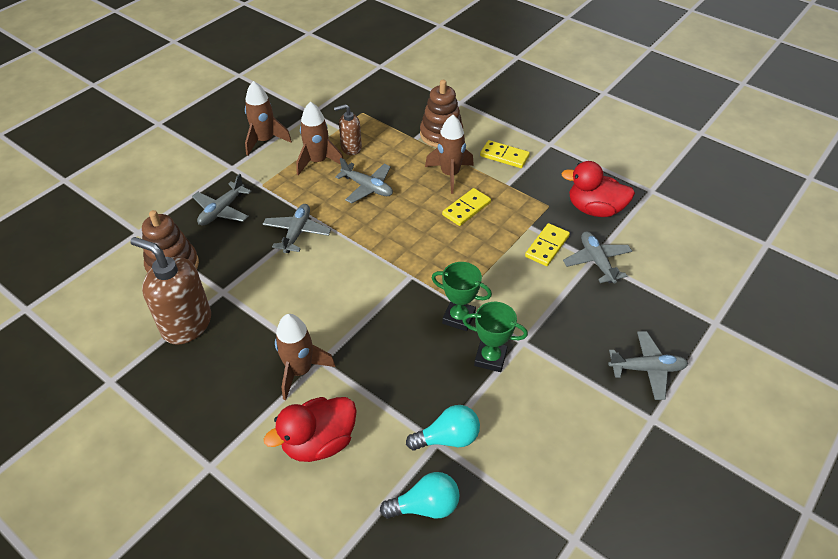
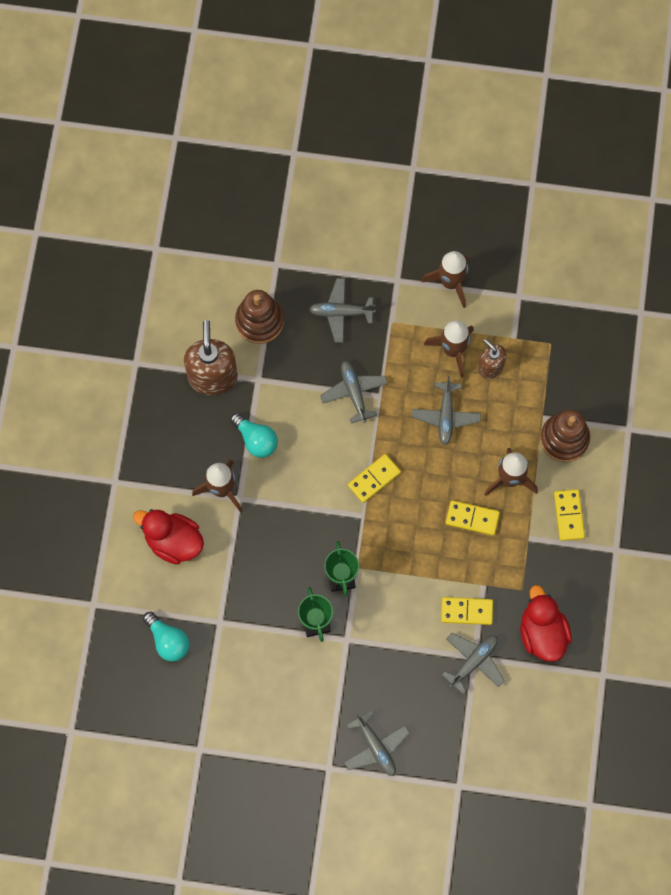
camera: 60 degrees right, 25 degrees up
grey plane [263,204,331,253] -> grey plane turned 90 degrees counterclockwise [320,361,388,423]
turquoise light bulb [406,405,480,450] -> turquoise light bulb moved to [230,412,278,458]
none -> yellow domino [348,454,401,503]

